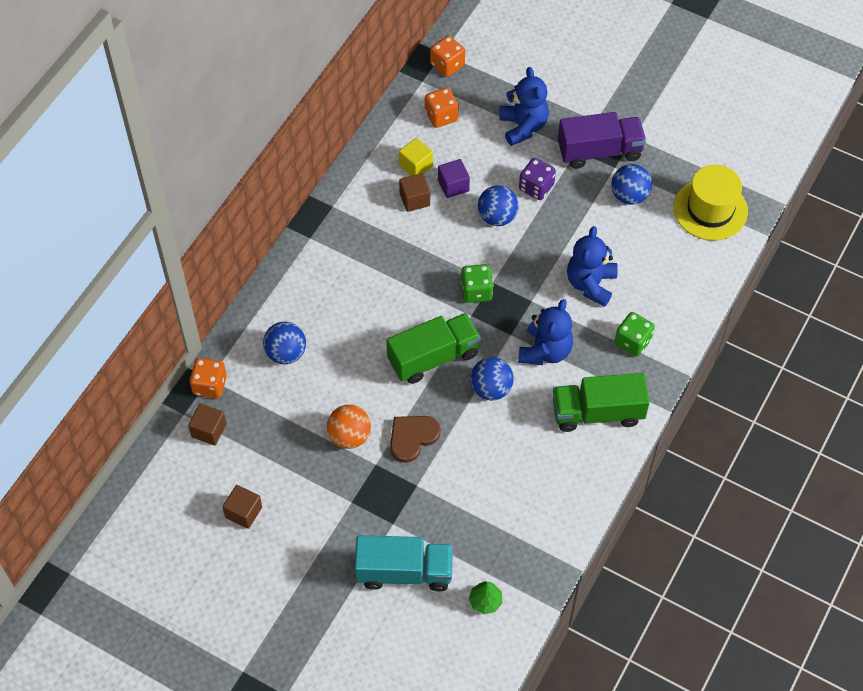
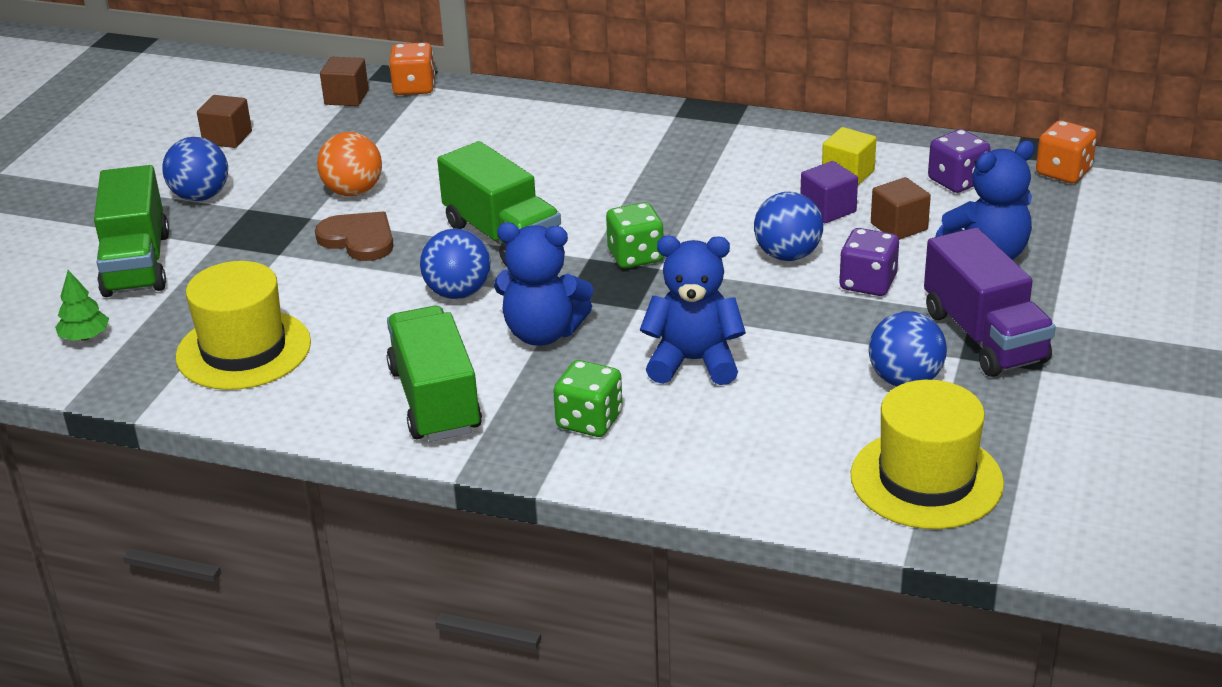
camera: 80 degrees right, 25 degrees down
blue ball [263,322,306,364] -> blue ball moved to [162,137,228,201]
turquoise truck [355,535,453,592] -> green truck [94,165,169,297]
brown cube [399,173,430,212] -> brown cube moved to [871,177,931,240]
orange dice [425,88,458,128] -> purple dice [928,129,991,193]
none -> yellow hat [176,261,311,390]

